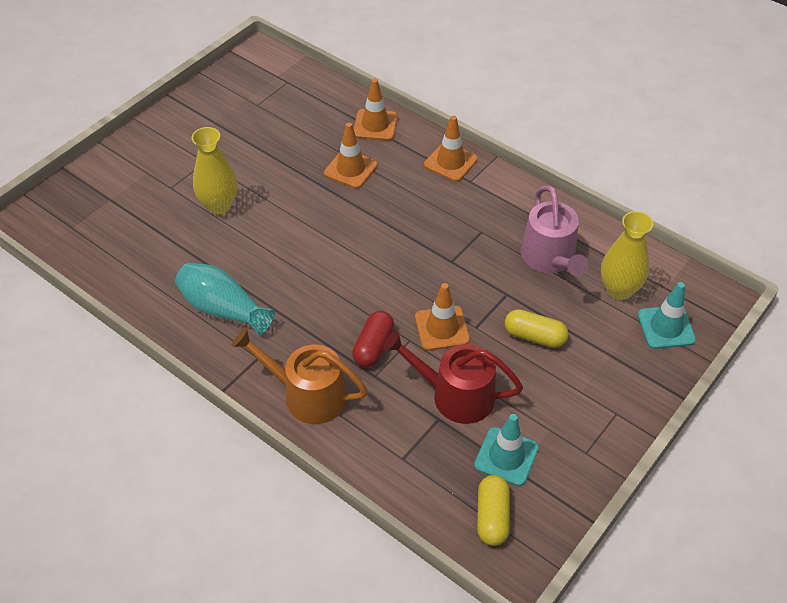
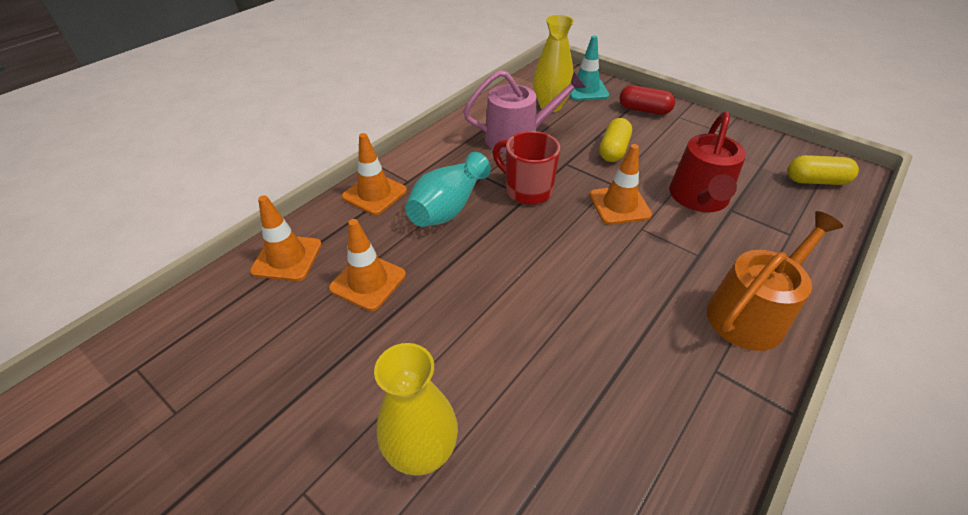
camera: 90 degrees left, 5 degrees down
turquoise vase [175,263,275,335] -> turquoise vase moved to [405,152,491,227]
orange watering can [232,328,368,424] -> orange watering can turned 150 degrees counterclockwise [707,211,843,351]
red capsule [352,311,394,367] -> red capsule moved to [619,85,675,115]
turquoise traffic cone [474,414,539,486] -> none
none -> red mug [493,131,560,205]

